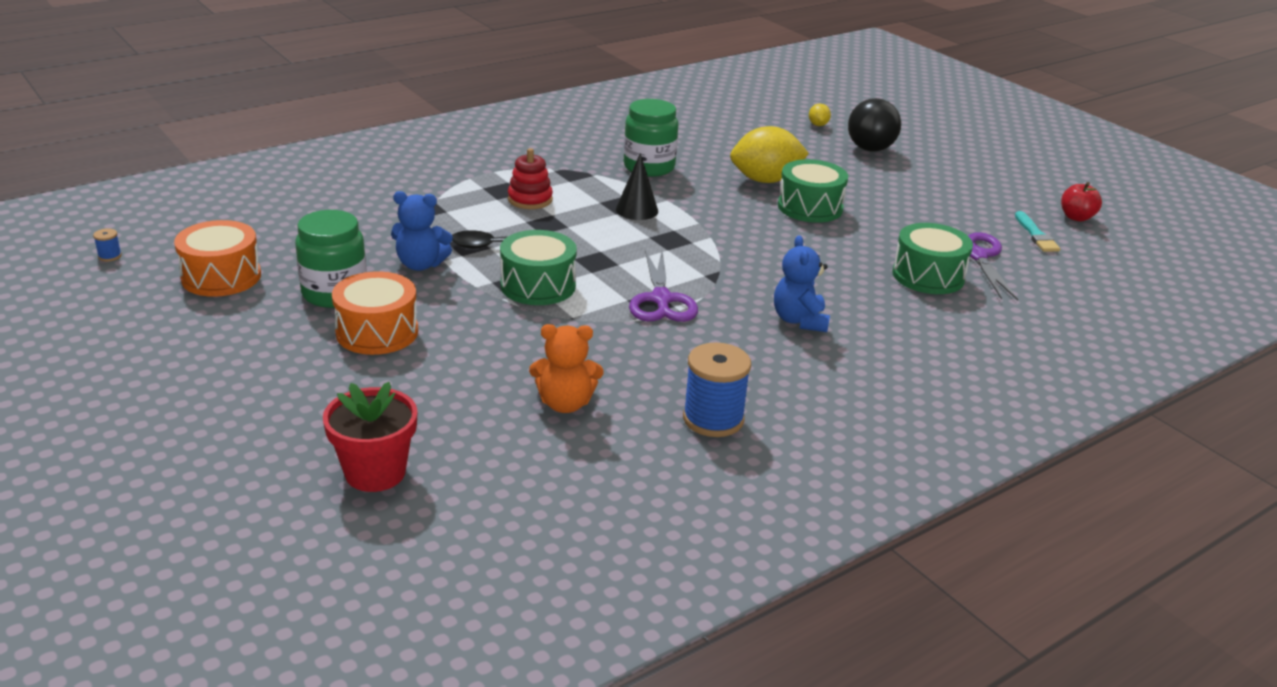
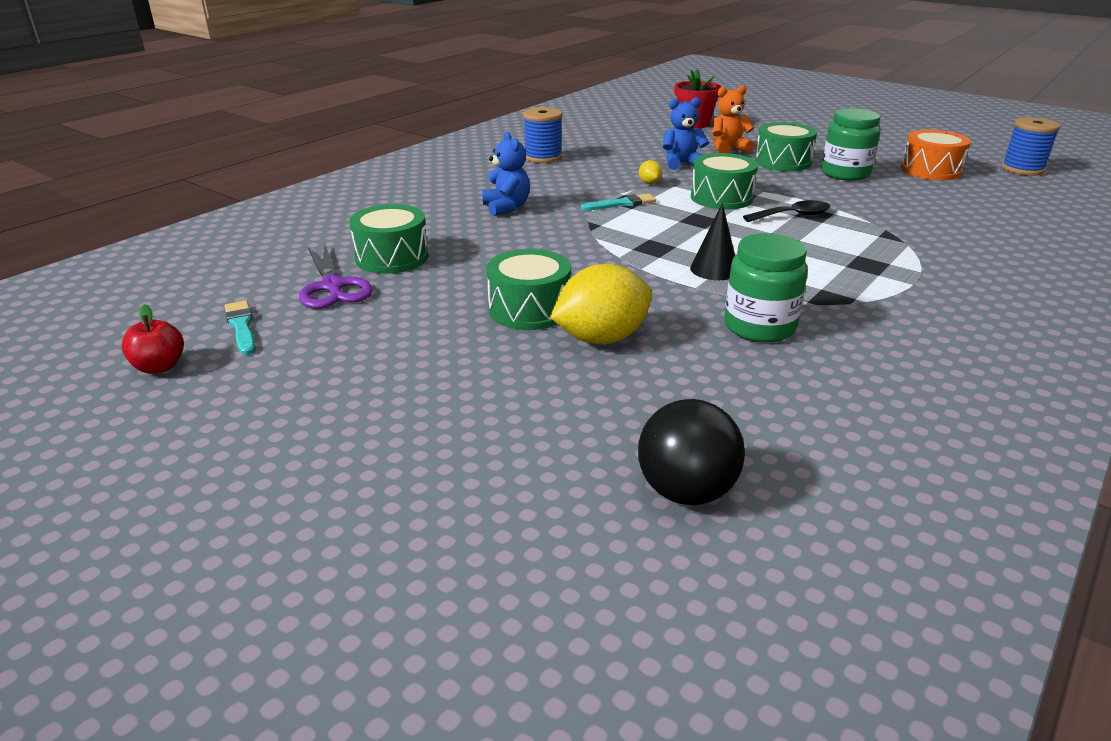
camera: 165 degrees right, 0 degrees up
blue spool [93,228,122,261] -> blue spool [1001,117,1061,176], size x2.38
orange drum [332,271,418,355] -> green drum [755,122,817,171]
blue teddy bear [391,191,453,271] -> blue teddy bear moved to [663,97,709,170]
red stacking toy [508,148,553,209] -> none
orange teddy bear [529,324,604,413] -> orange teddy bear moved to [712,85,754,153]
purple scissors [629,250,698,322] -> turquoise brush [581,194,656,211]
yellow lemon [809,104,831,126] -> yellow lemon moved to [639,160,662,184]
black ball [848,98,901,152] -> black ball moved to [638,399,745,505]

